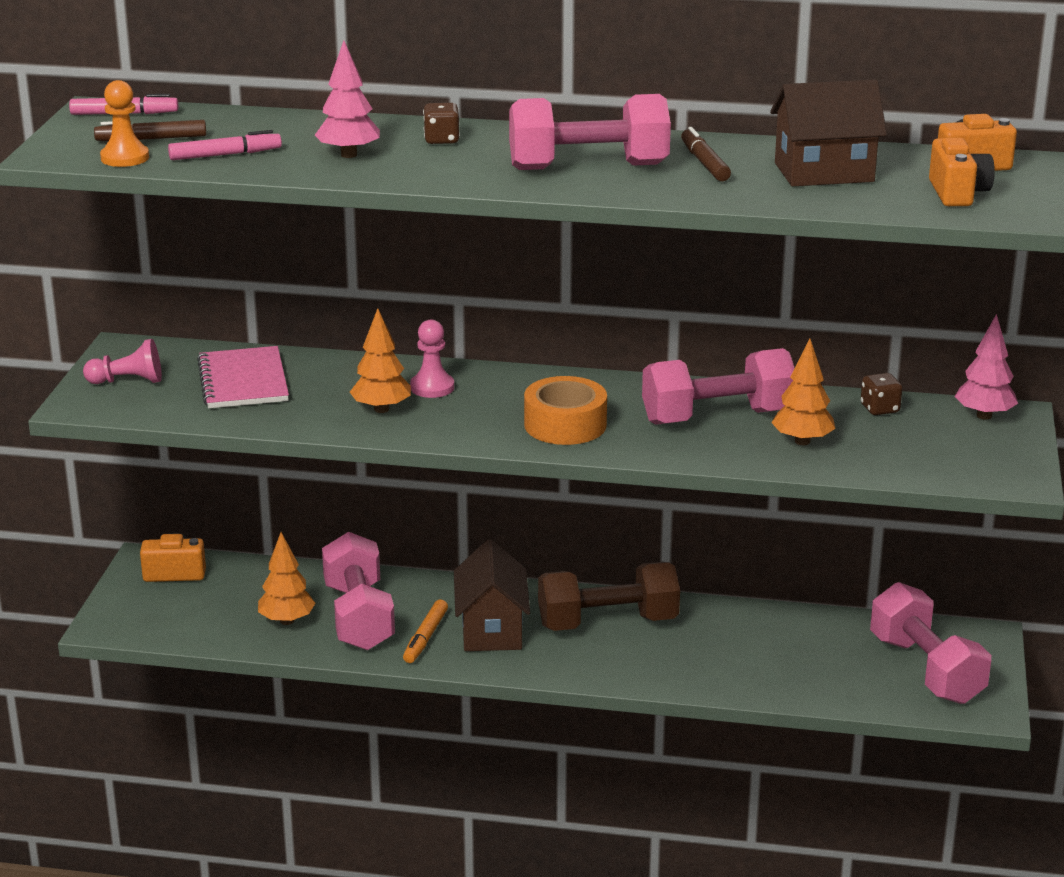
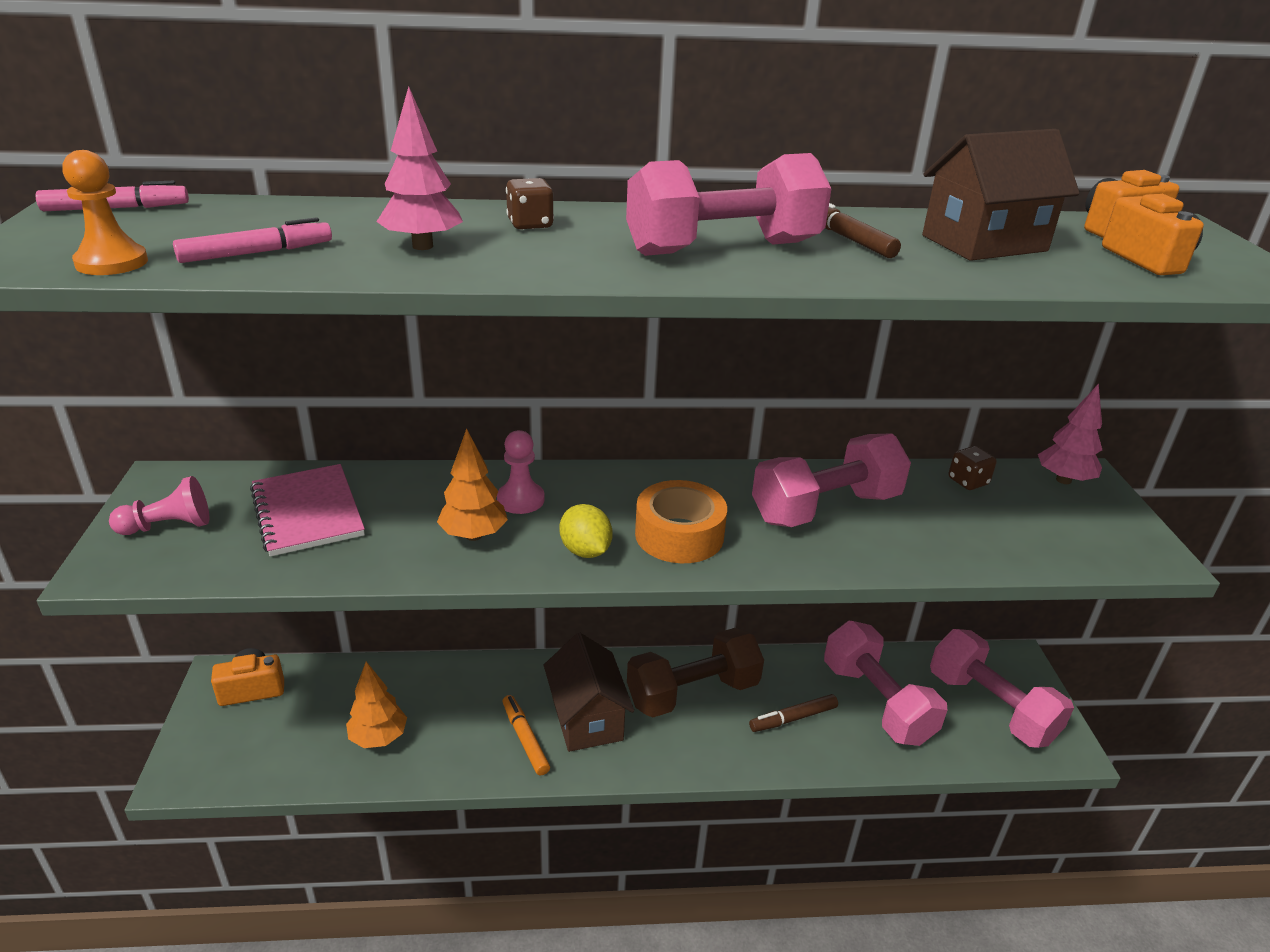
camera: 15 degrees left, 5 degrees up
brown marker [94,120,206,141] -> brown marker moved to [749,694,838,732]
pink dumbbell [322,532,395,650] -> pink dumbbell moved to [824,621,947,746]
orange marker [403,600,448,663] -> orange marker turned 150 degrees clockwise [503,695,550,775]
orange tree [771,338,836,445] -> none
none -> yellow lemon [560,504,613,558]

